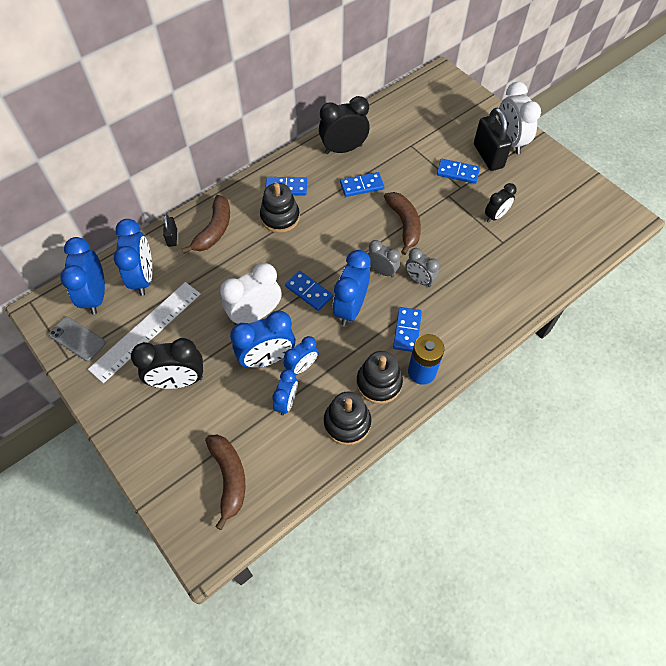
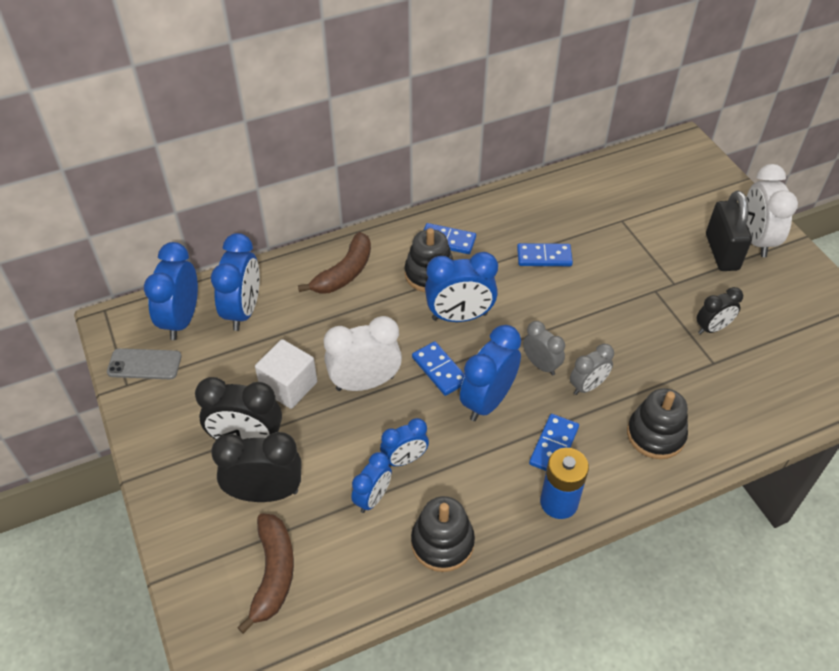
camera: 15 degrees right, 10 degrees down
grey phone [49,317,106,361] -> grey phone turned 45 degrees counterclockwise [107,348,182,379]
white ruler [88,282,201,383] -> none
black padlock [163,215,177,247] -> none
blue clock [230,311,295,368] -> blue clock moved to [425,252,498,322]
black clock [319,96,370,154] -> black clock moved to [211,432,302,502]
black stacking toy [356,351,403,404] -> black stacking toy moved to [627,388,688,459]
brown banana [384,192,421,255] -> none
grey clock [405,248,439,287] -> grey clock turned 90 degrees counterclockwise [570,344,614,395]
blue domino [437,159,480,184] -> none
none -> white cube [255,339,317,409]

